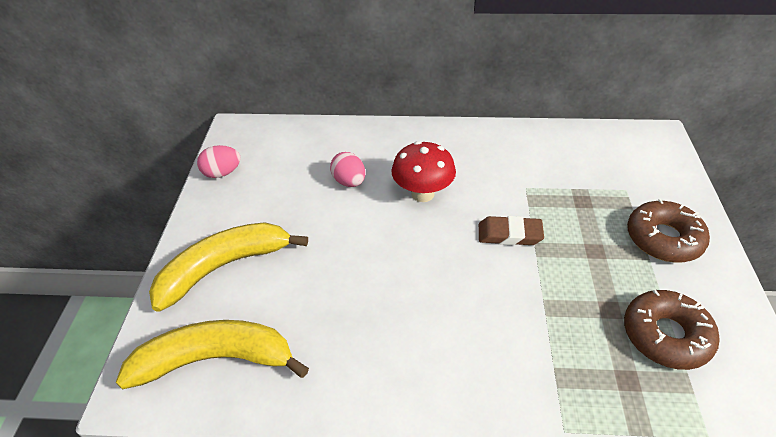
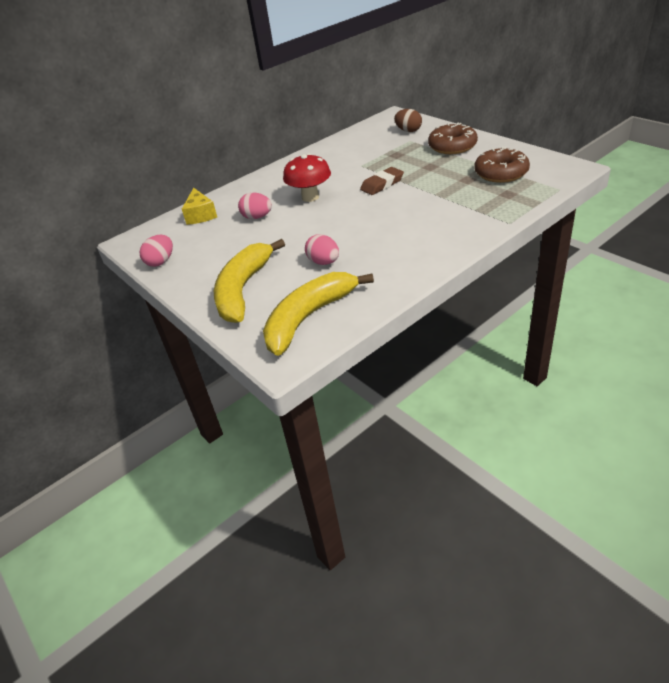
camera: 40 degrees left, 5 degrees down
none -> yellow cheese [182,188,217,225]
none -> pink egg [305,234,339,265]
none -> brown egg [394,109,422,132]

